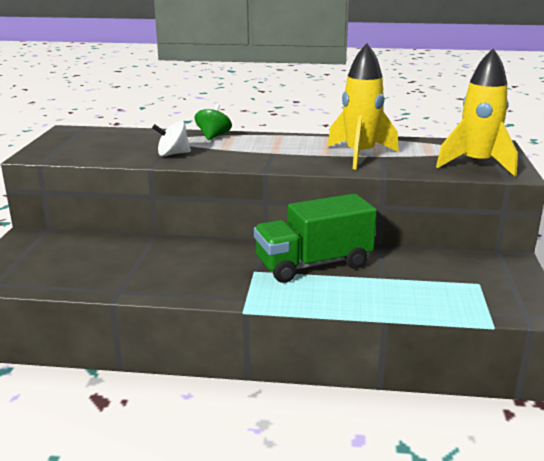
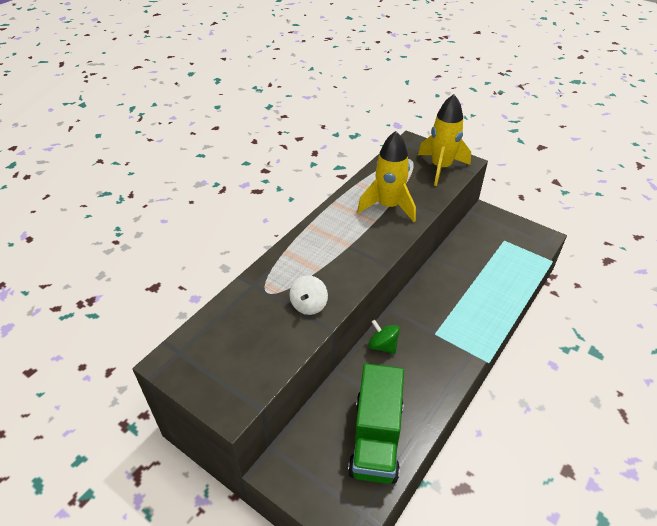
camera: 60 degrees left, 20 degrees up
green spinning top [195,104,232,140] -> green spinning top moved to [368,320,400,354]
green truck [254,193,377,283] -> green truck moved to [348,363,404,484]

